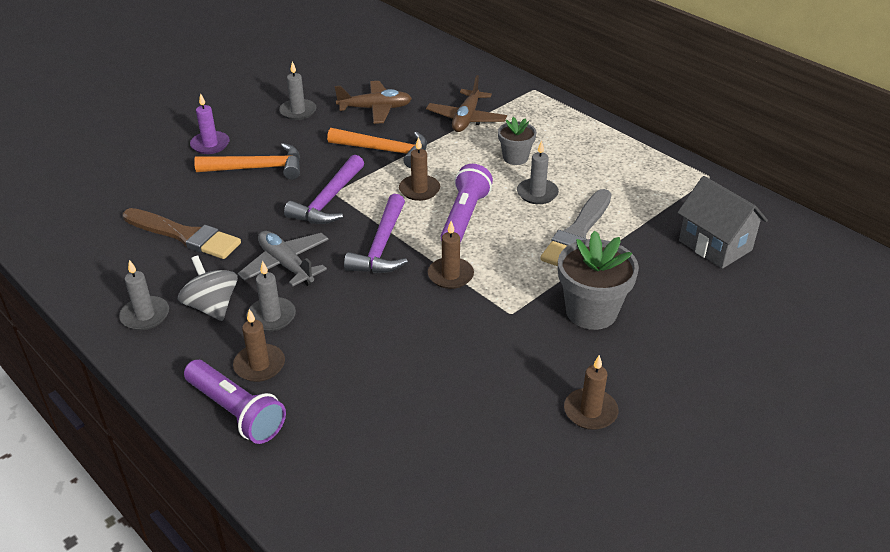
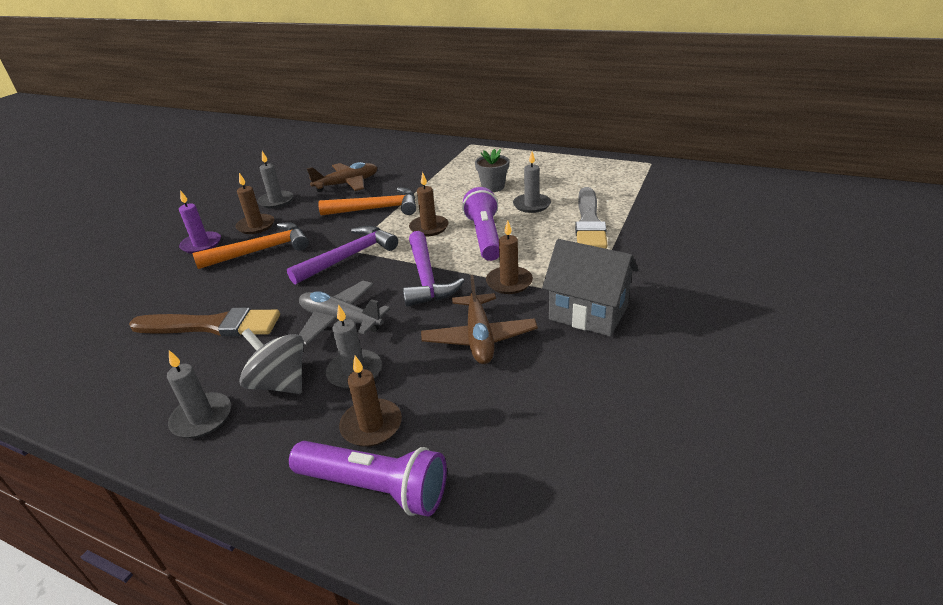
camera: 20 degrees left, 5 degrees down
purple hammer [284,155,364,224] -> purple hammer turned 135 degrees counterclockwise [287,226,398,285]
brown plane [426,75,507,132] -> brown plane moved to [421,275,538,364]
grey flower pot [558,231,639,330] -> none
brown candle [564,355,618,430] -> brown candle moved to [235,173,275,234]
grey house [677,176,768,269] -> grey house moved to [542,239,639,337]

